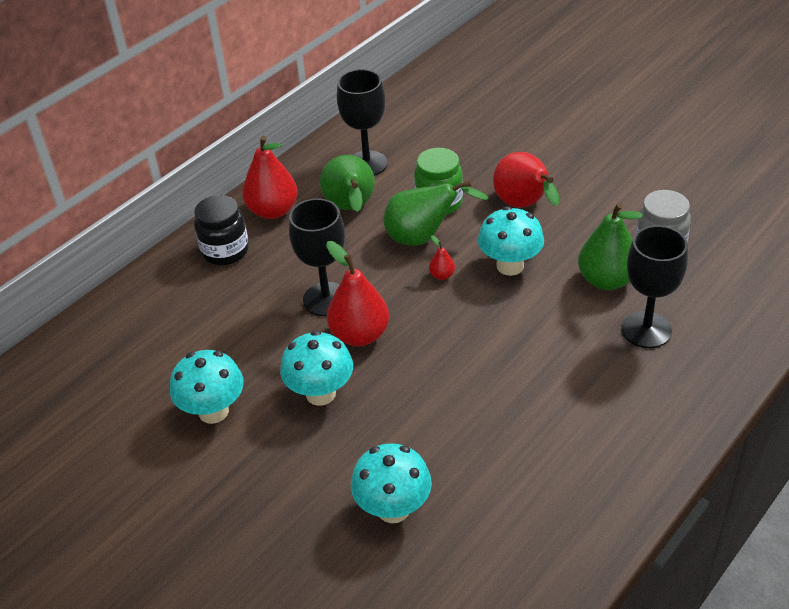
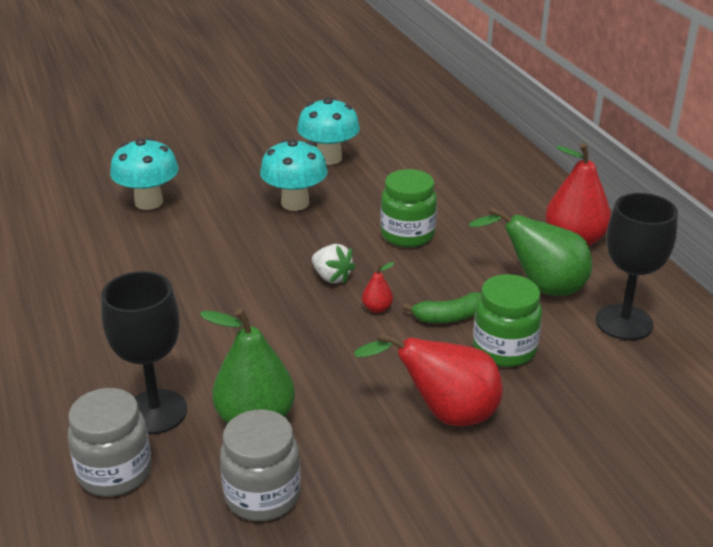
camera: 115 degrees right, 10 degrees down
black jar [194,195,249,265] -> none
black goblet [289,198,345,316] -> green jar [380,169,437,247]
red pear [326,241,389,346] -> none
green pear [384,180,488,246] -> green banana [403,292,481,323]
turquoise mushroom [478,206,544,276] -> none
none -> grey jar [68,388,152,497]
none -> white strawberry [312,244,356,284]

